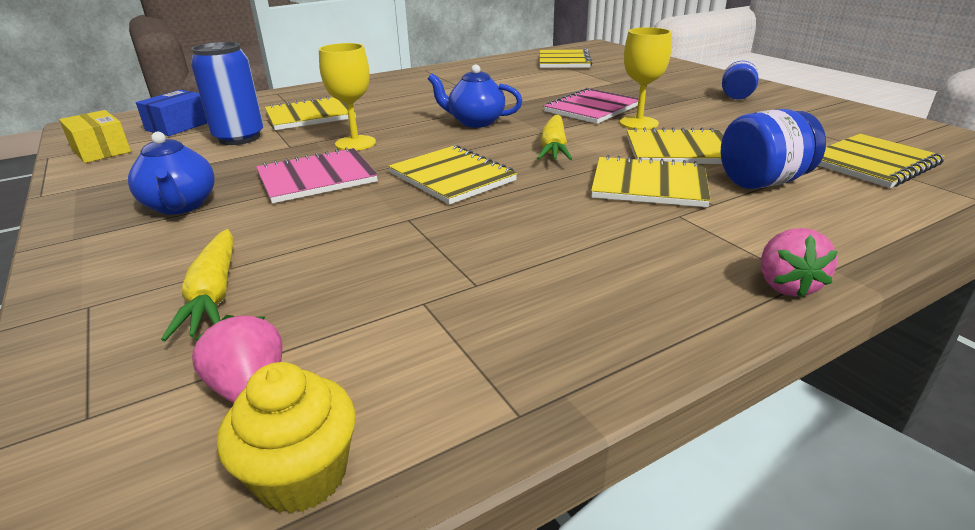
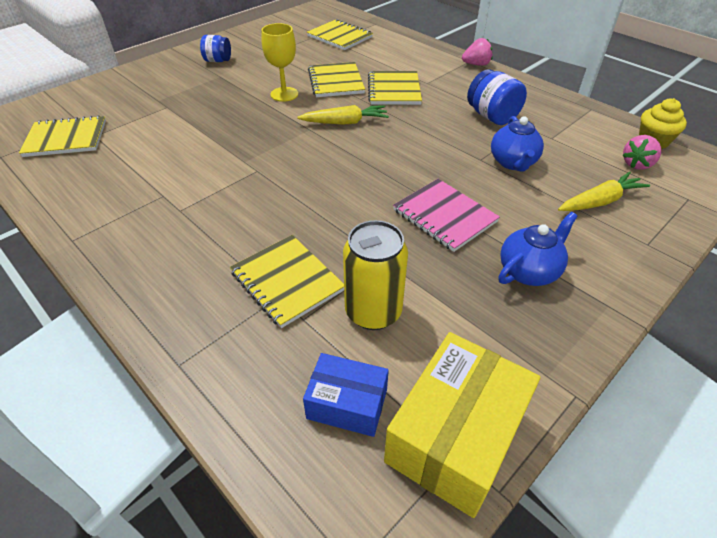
camera: 105 degrees left, 15 degrees up
yellow box [59,110,131,163] -> yellow box [384,332,540,518], size x1.71
blue can [191,42,264,145] -> yellow can [343,220,408,330]
yellow goblet [319,43,376,150] -> none
yellow notebook [389,145,517,205] -> none
blue teapot [428,64,522,128] -> blue teapot moved to [491,116,544,171]
pink notebook [544,88,639,124] -> none
blue jar [721,109,826,189] -> blue jar moved to [467,69,527,125]

